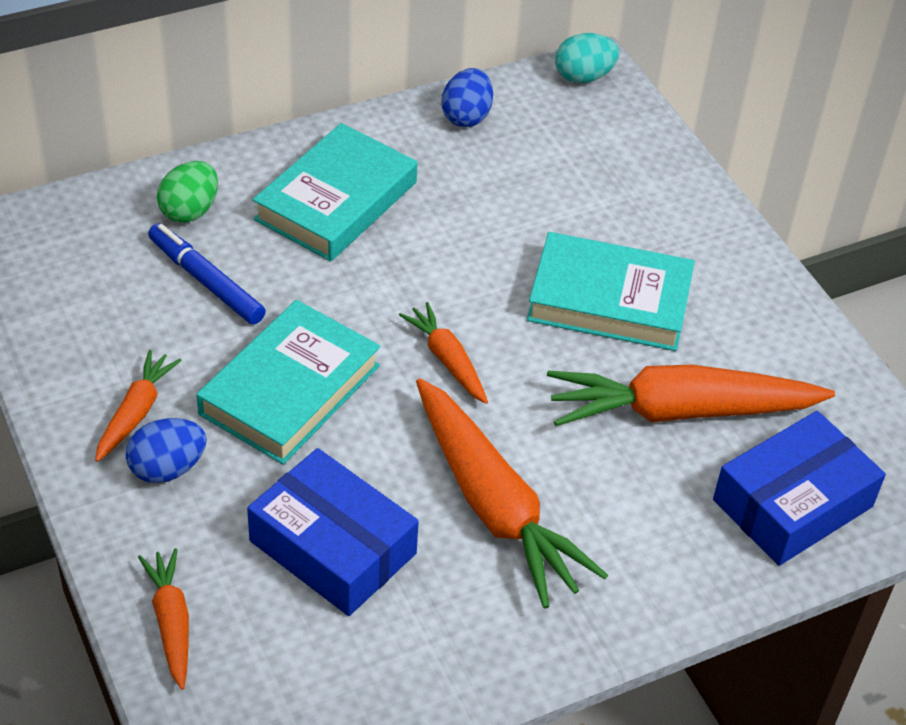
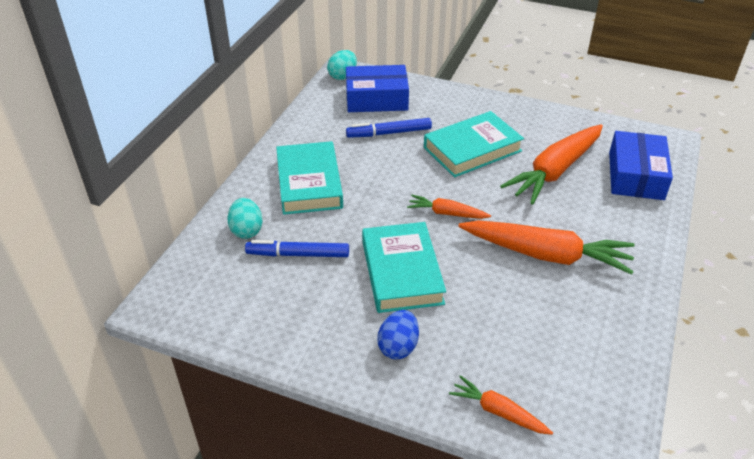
camera: 40 degrees left, 5 degrees down
orange carrot [95,350,182,462] -> none
green egg [157,161,218,223] -> turquoise egg [227,198,263,239]
blue box [247,448,419,616] -> blue box moved to [346,65,409,112]
blue egg [442,68,493,127] -> none
none -> blue marker [346,118,432,138]

